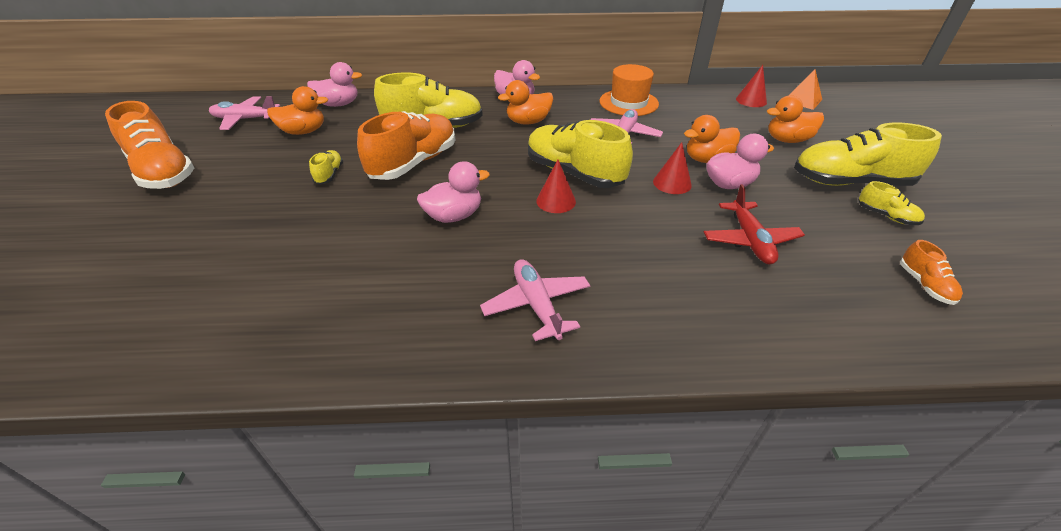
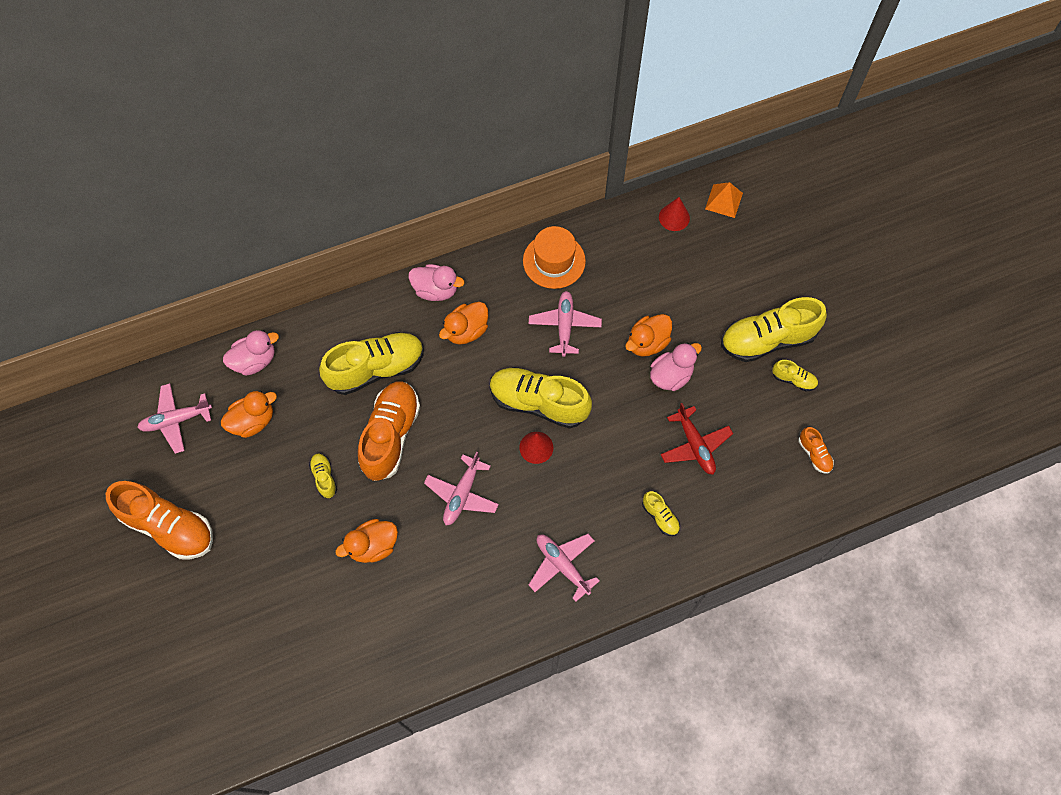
camera: 20 degrees left, 25 degrees up
pink duck [417,161,490,223] -> pink plane [424,452,499,525]
red cone [653,142,692,194] -> none
orange duck [767,95,824,143] -> orange duck moved to [335,519,398,563]
none -> yellow shoe [642,491,680,536]

